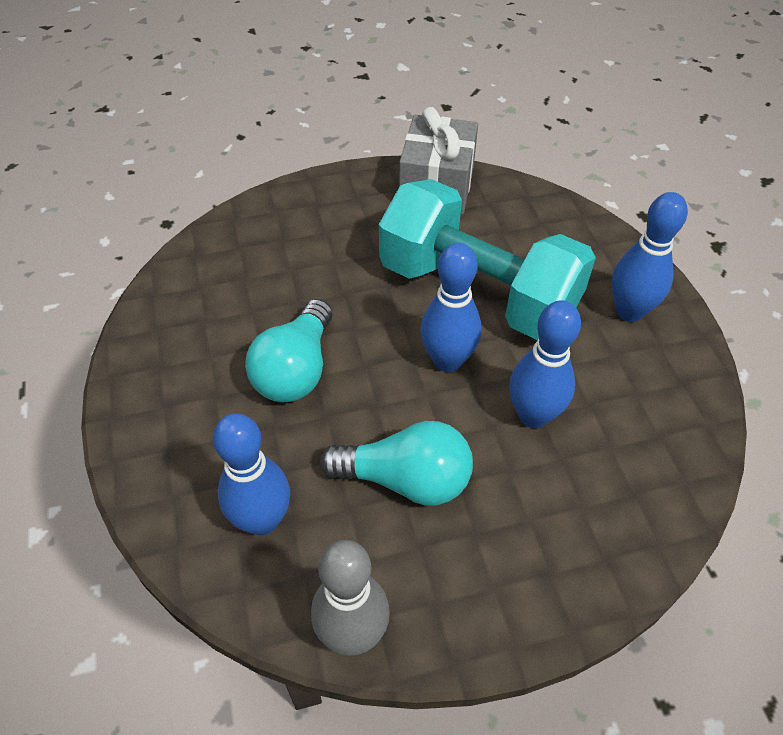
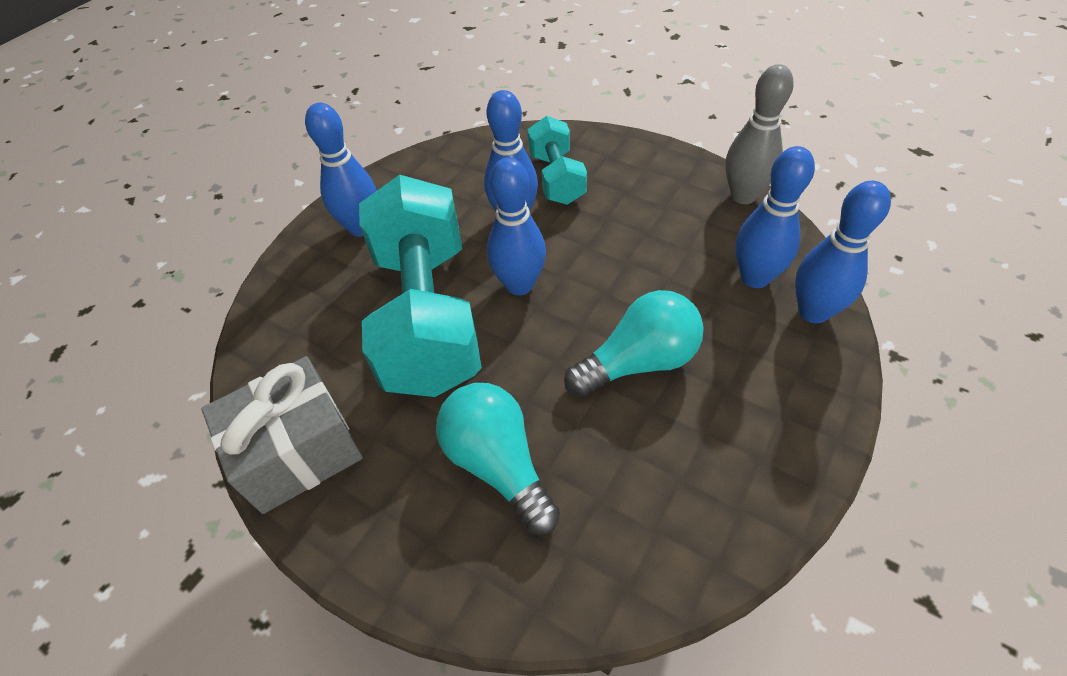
camera: 130 degrees left, 0 degrees up
turquoise light bulb [320,421,473,506] -> turquoise light bulb moved to [436,383,560,535]
none -> turquoise dumbbell [527,116,587,205]
none -> blue bowling pin [795,181,891,323]

